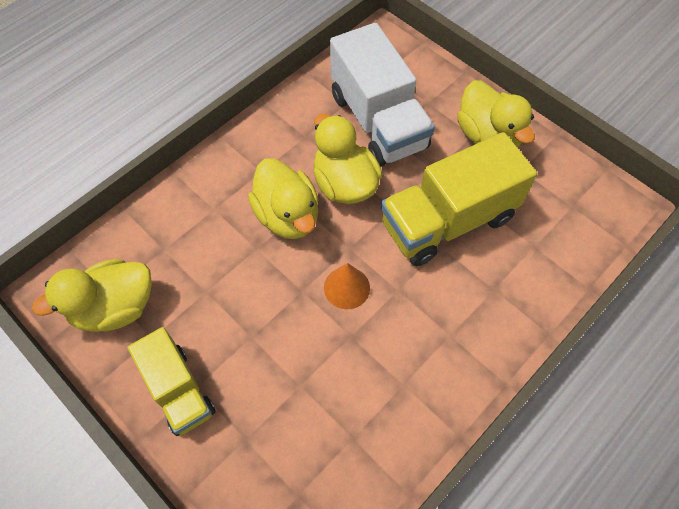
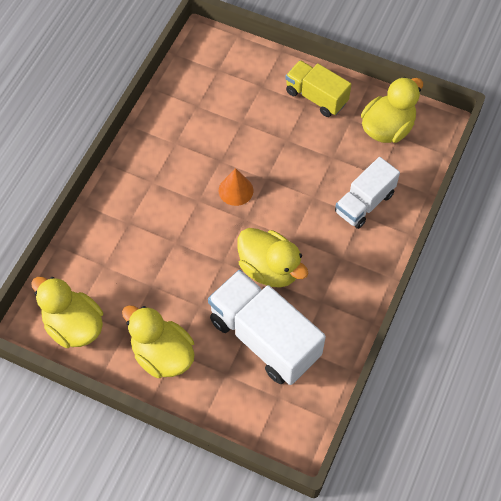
camera: 160 degrees right, 0 degrees up
yellow duck [248,158,318,239] -> yellow duck moved to [31,277,103,348]
yellow truck [381,132,537,266] -> none
none -> white truck [335,157,400,229]

